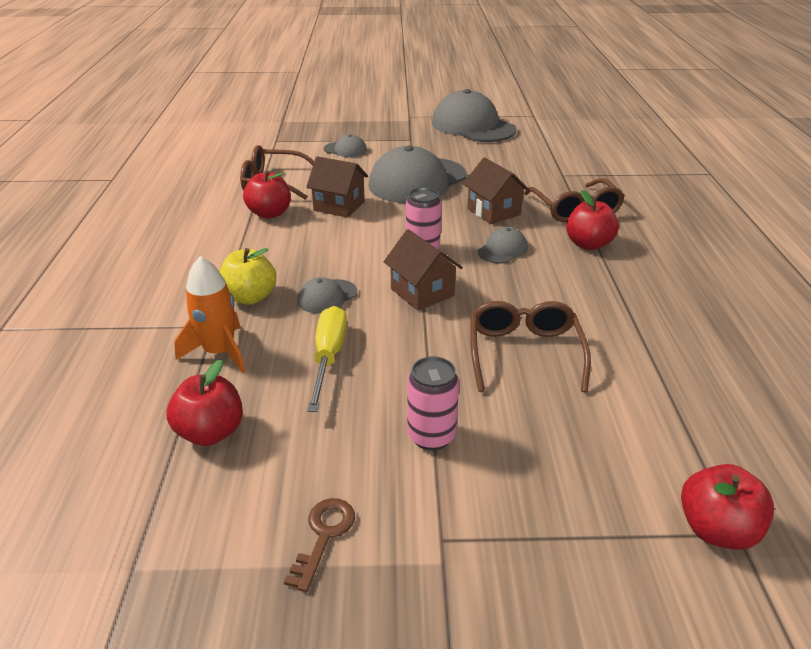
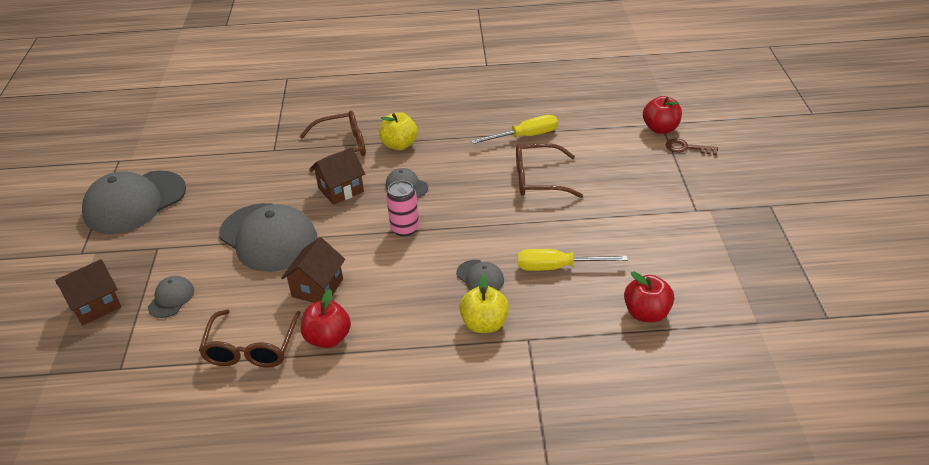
camera: 90 degrees left, 5 degrees up
orange rocket [174,256,246,373] -> none
brown key [284,498,355,592] -> brown key moved to [666,138,718,155]
brown house [384,229,463,311] -> brown house moved to [55,259,121,325]
pink can [407,356,459,451] -> none
red apple [566,190,619,250] -> yellow apple [379,112,418,150]
none -> yellow screwdriver [471,115,558,144]

